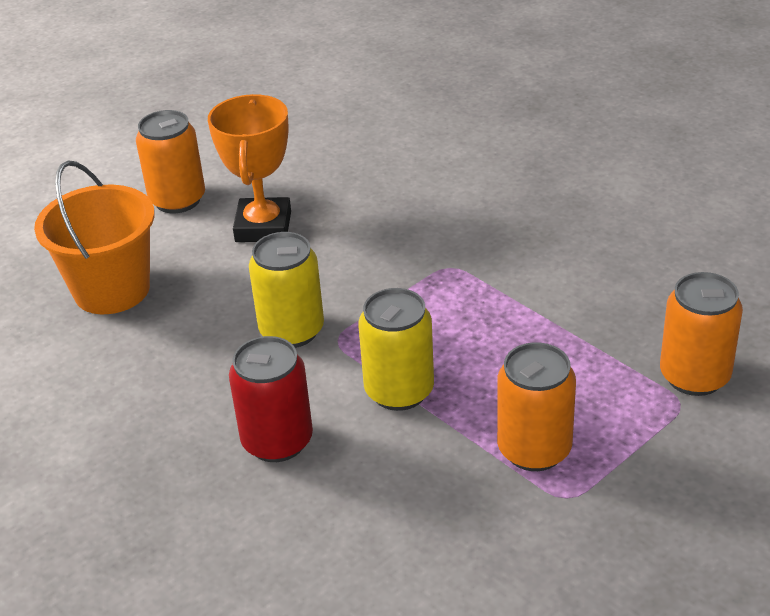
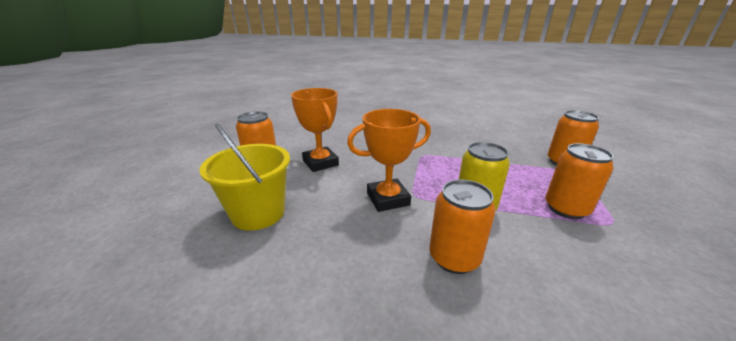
camera: 35 degrees left, 10 degrees down
orange bucket [34,160,155,314] -> yellow bucket [199,124,290,231]
red can [229,336,313,462] -> orange can [429,179,496,274]
yellow can [249,232,324,348] -> orange trophy [347,109,431,212]

